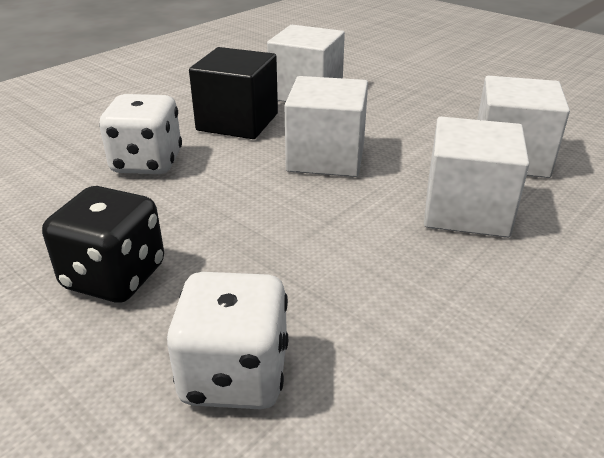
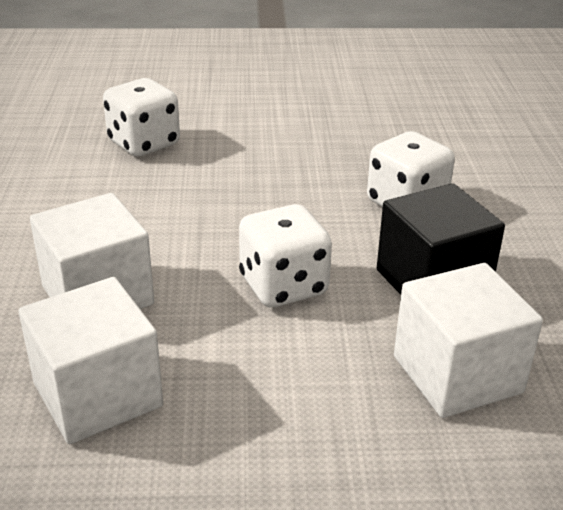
camera: 135 degrees right, 0 degrees up
black dice [42,186,164,303] -> none
white cube [284,76,368,177] -> white dice [239,204,332,307]

